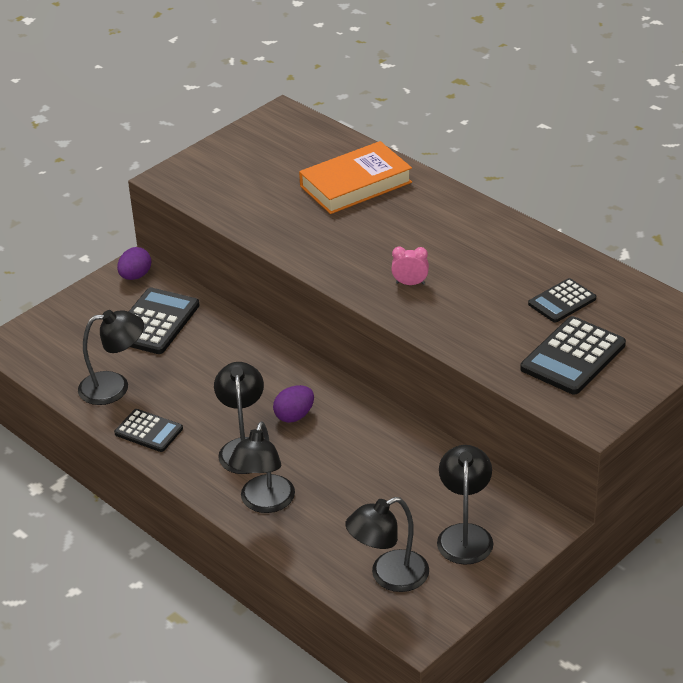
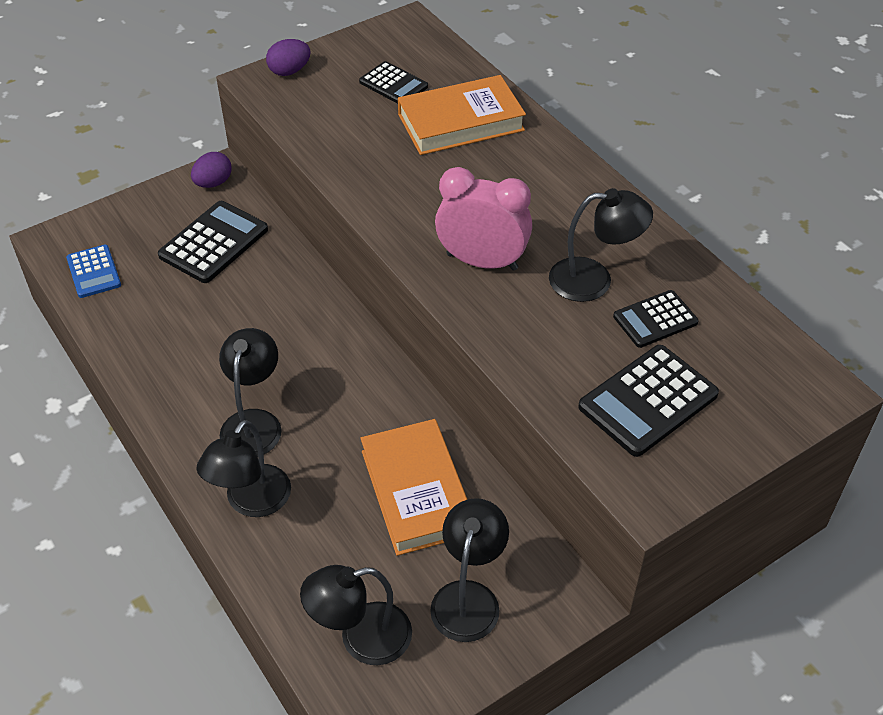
camera: 10 degrees right, 10 degrees up
black lamp [78,310,144,405] -> black lamp moved to [549,188,653,302]
black calculator [114,409,183,452] -> black calculator moved to [359,61,428,104]
purple egg [273,385,314,423] -> purple egg moved to [266,39,311,76]
pink clock [391,246,429,285] -> pink clock [435,167,532,271], size x2.10
none -> blue calculator [66,245,121,298]
none -> orange book [361,419,467,556]

